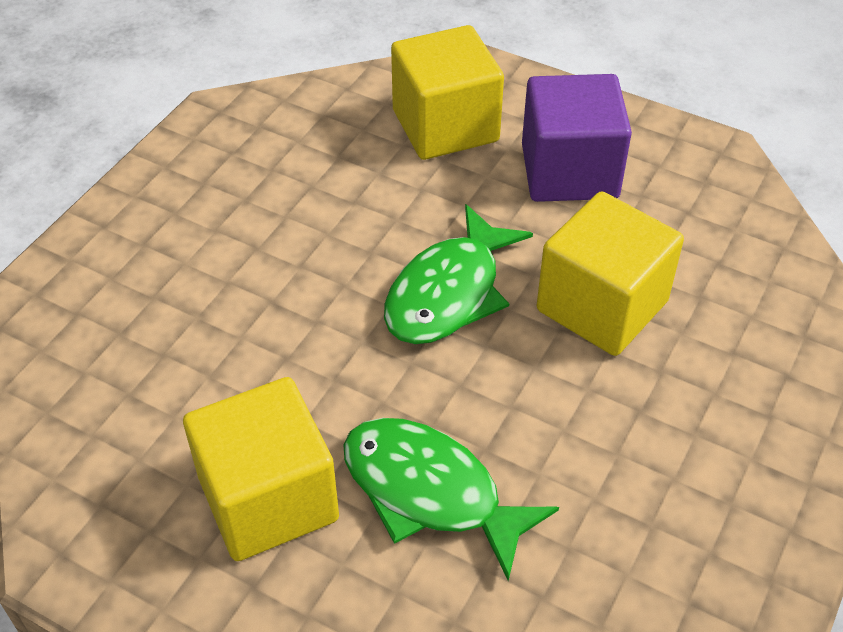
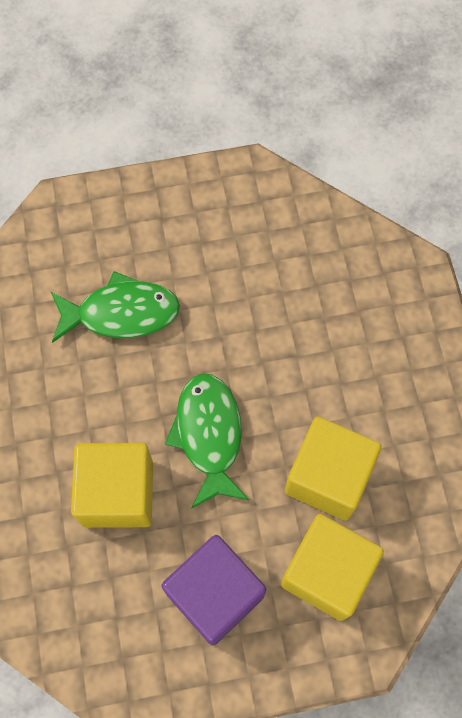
camera: 140 degrees right, 20 degrees up
yellow cube [183,377,339,561] -> yellow cube moved to [285,417,381,520]

